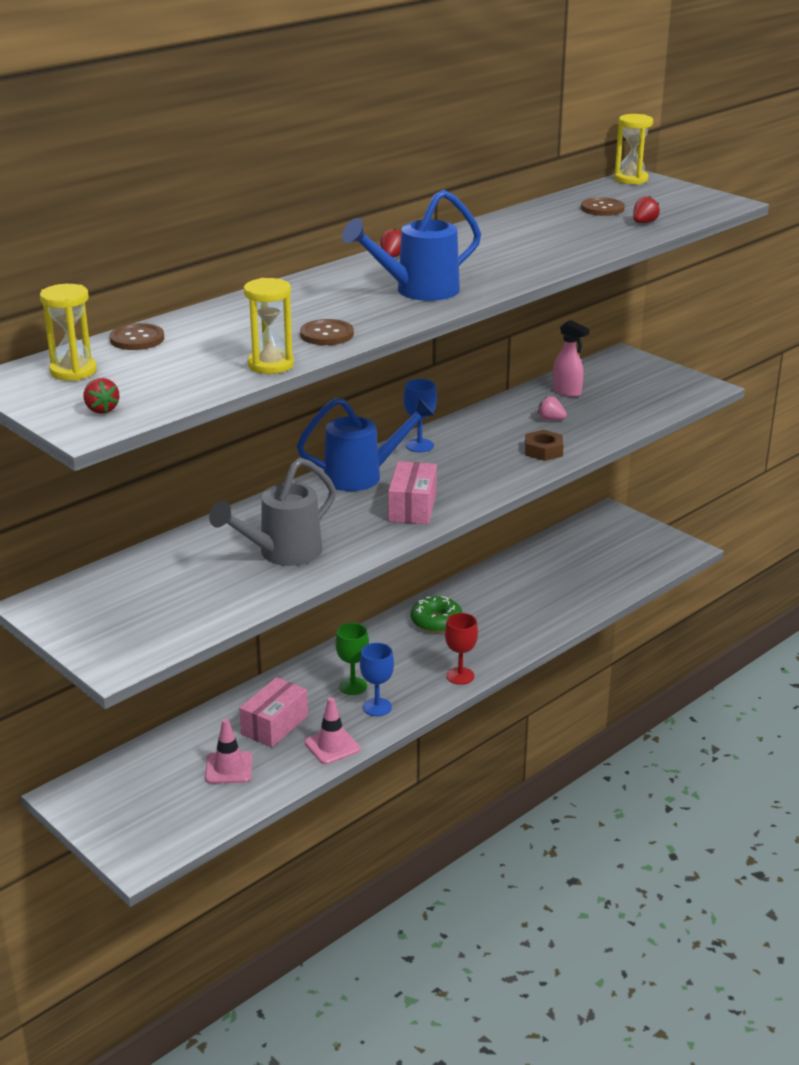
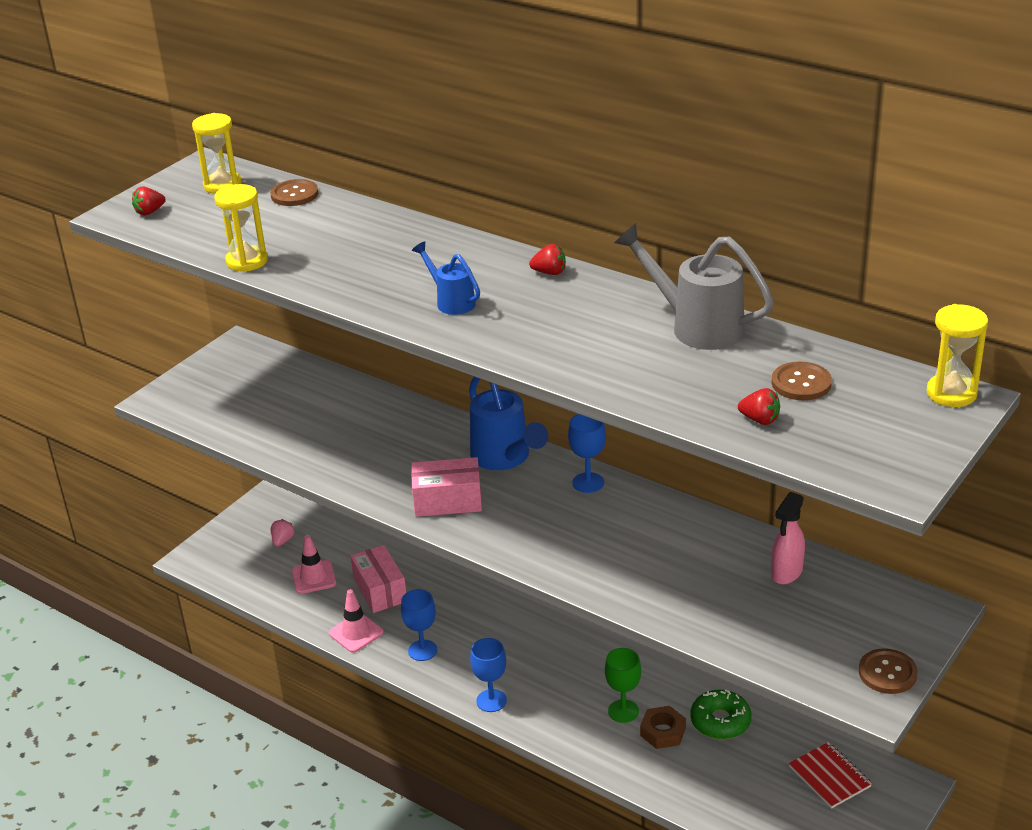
camera: 80 degrees right, 5 degrees up
grey watering can [209,458,336,566] -> grey watering can moved to [614,223,774,350]
pink box [239,677,308,747] -> pink box turned 45 degrees clockwise [351,545,406,613]
brown button [300,319,354,345] -> brown button moved to [859,648,918,694]
green goblet [335,623,369,695] -> green goblet moved to [605,648,641,723]
blue watering can [342,189,481,301] -> blue watering can [412,241,480,315], size x0.57
green donut [411,596,463,633] -> green donut moved to [690,689,751,739]
red goblet [445,613,478,685] -> blue goblet [470,638,507,712]
brown nut [525,430,564,461] -> brown nut moved to [640,706,686,749]
pink strawberry [538,396,567,420] -> pink strawberry moved to [271,519,295,547]
none -> red notebook [789,742,872,809]

